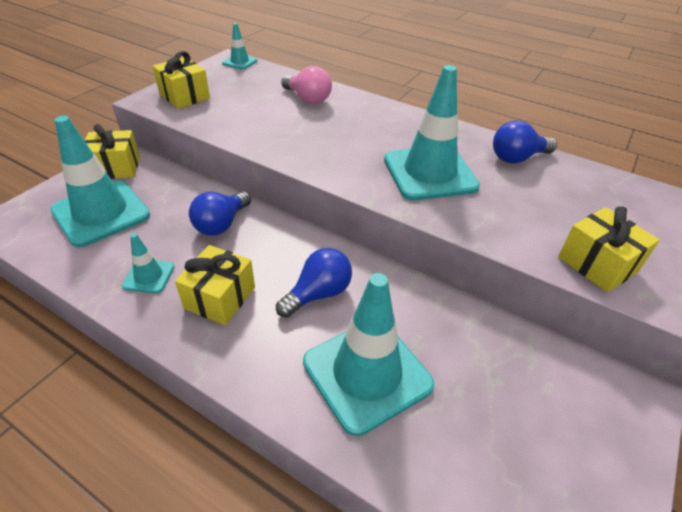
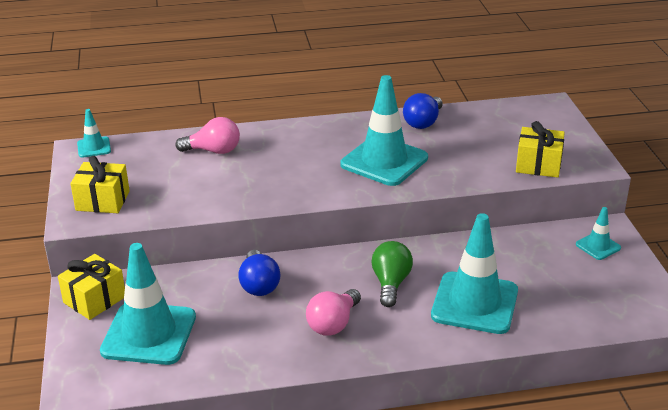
camera: 40 degrees left, 10 degrees down
turquoise traffic cone [122,233,174,293] -> turquoise traffic cone moved to [576,207,621,260]
yellow gift [175,245,255,325] -> pink light bulb [306,289,361,336]
blue light bulb [276,248,352,318] -> green light bulb [371,241,413,307]

